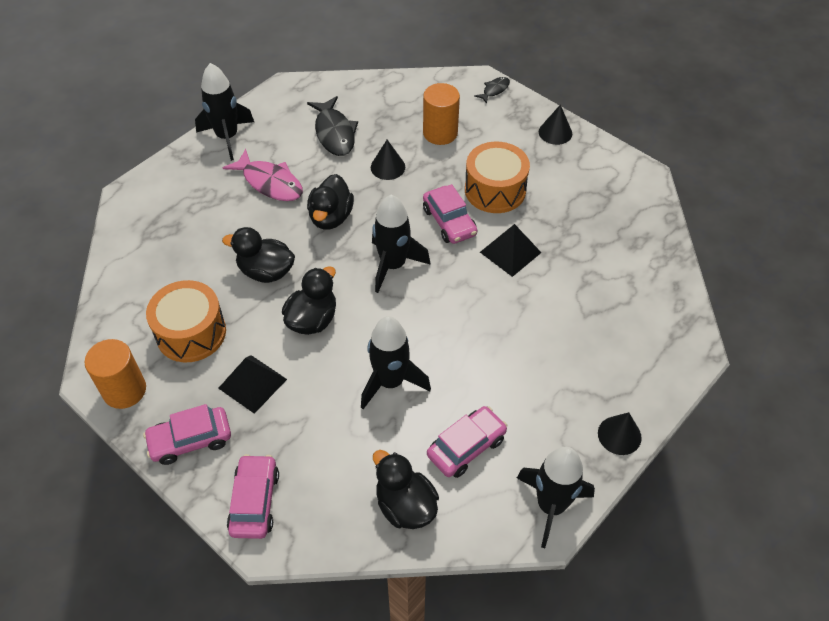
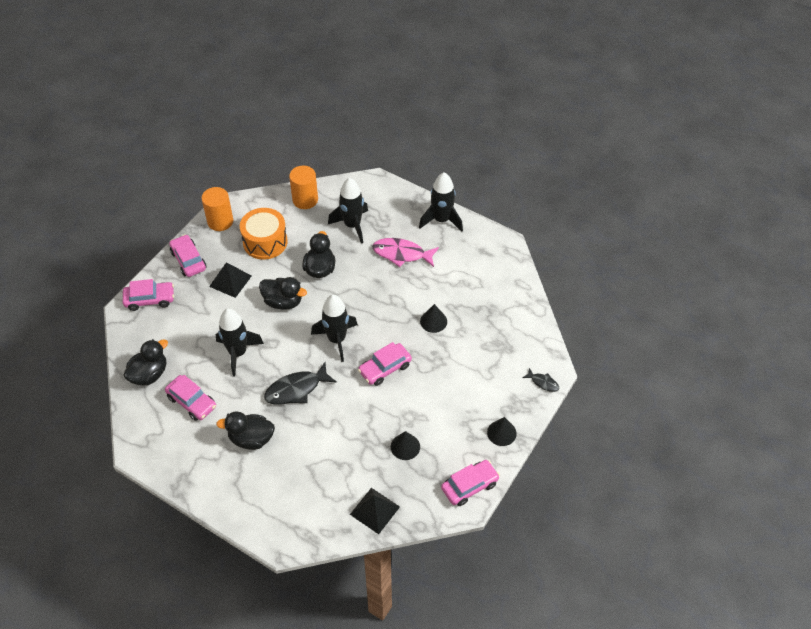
camera: 80 degrees right, 0 degrees up
pink fish [223,149,303,201] -> pink fish turned 75 degrees clockwise [372,238,439,267]
black fish [307,96,358,156] -> black fish moved to [264,362,337,405]
black duck [307,174,354,229] -> black duck moved to [216,411,275,450]
orange cylinder [423,83,460,145] -> orange cylinder moved to [289,166,318,209]
orange drum [465,142,530,213] -> none
black pyramid [480,224,541,277] -> black pyramid moved to [350,488,400,534]
black rocket [517,447,595,548] -> black rocket moved to [328,178,368,243]
black cone [598,412,642,455] -> black cone moved to [391,431,420,460]
none -> pink car [441,460,500,506]

